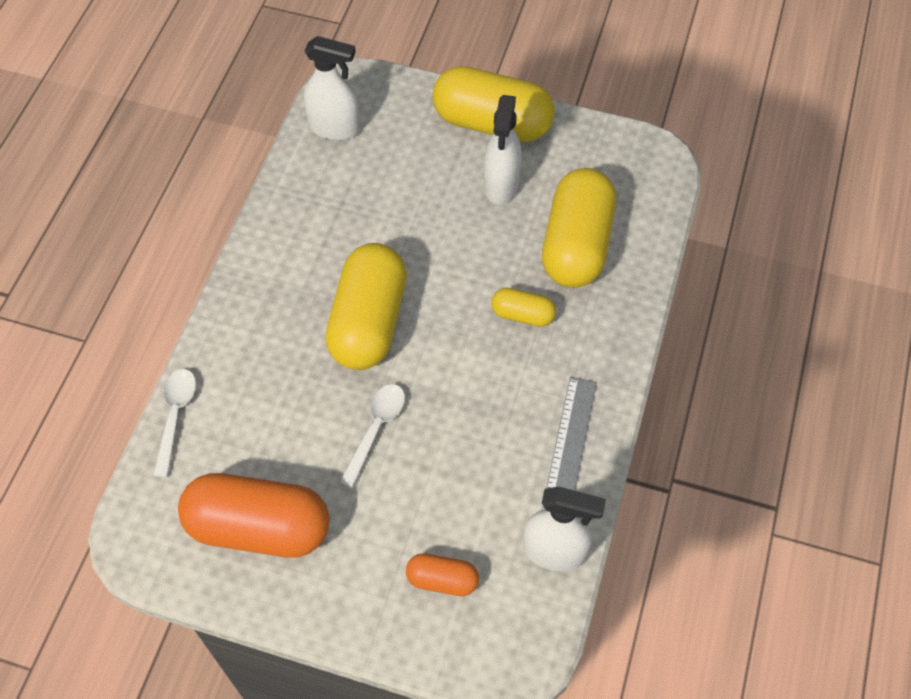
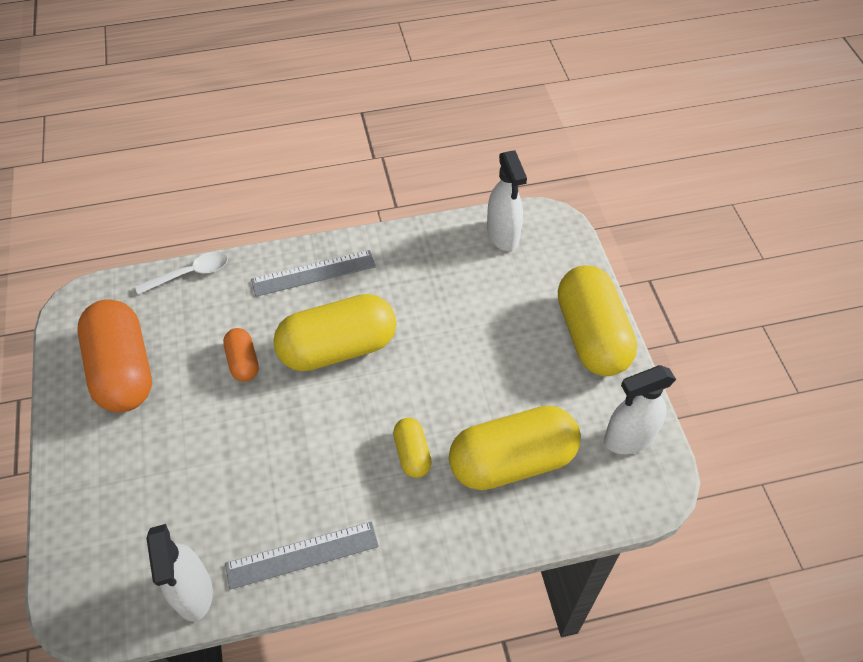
camera: 60 degrees right, 5 degrees down
white spoon [340,384,405,488] -> none
orange capsule [406,553,479,596] -> orange capsule moved to [223,328,259,382]
white spray bottle [484,95,522,205] -> white spray bottle moved to [604,365,676,454]
none -> grey ruler [251,250,376,297]

